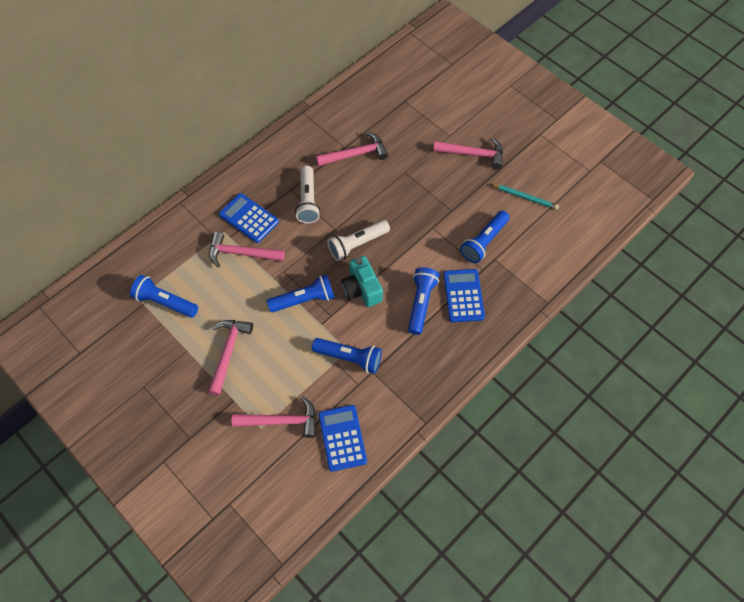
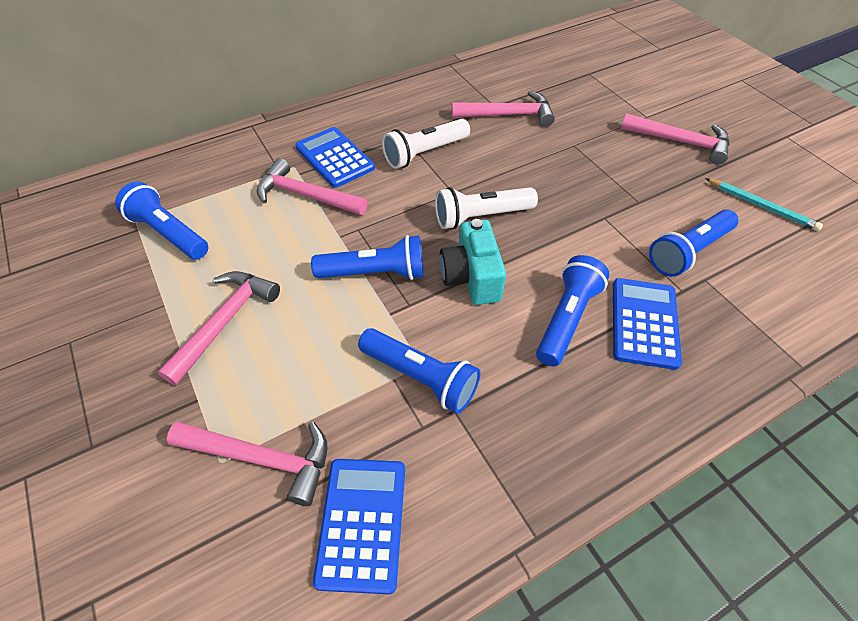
camera: 15 degrees right, 10 degrees down
white flashlight [295,166,320,223] -> white flashlight turned 45 degrees clockwise [382,119,470,169]

